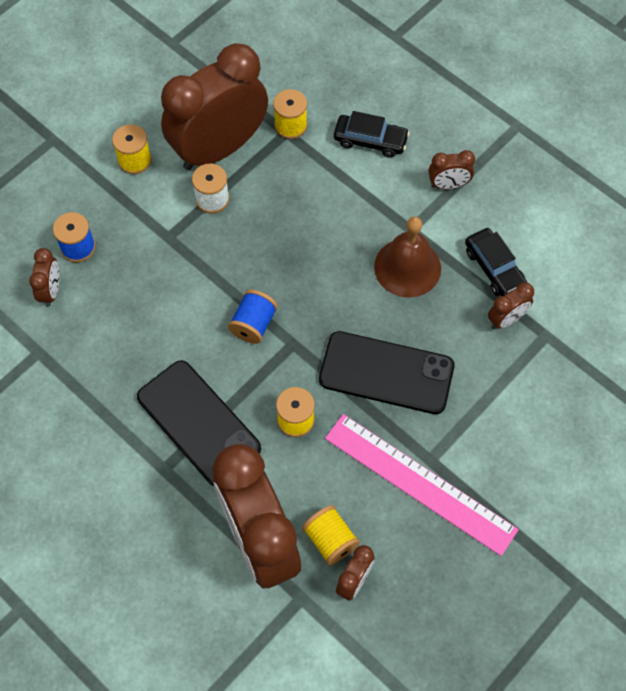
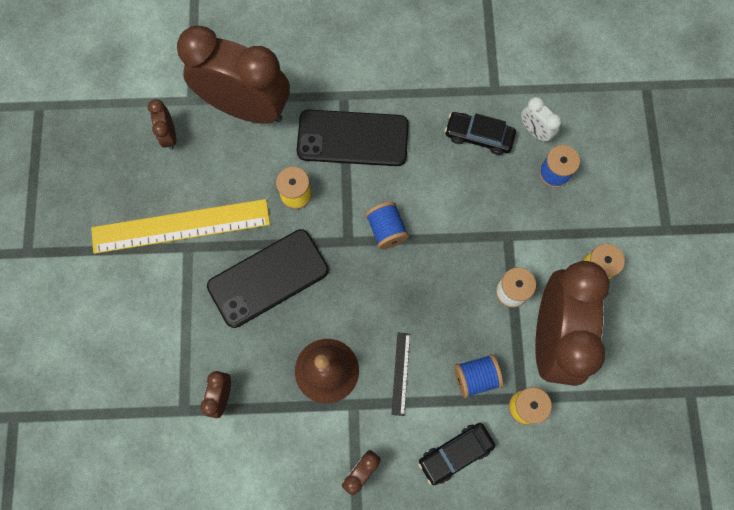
camera: 135 degrees right, 10 degrees up
brown clock [29,248,59,307] -> white clock [521,97,561,142]
yellow spool [302,505,360,565] -> none
pink ruler [325,414,519,556] -> yellow ruler [91,199,270,254]
black car [465,228,527,296] -> black car moved to [445,112,516,155]
none -> black ruler [391,333,410,416]
none -> blue spool [454,354,503,398]

